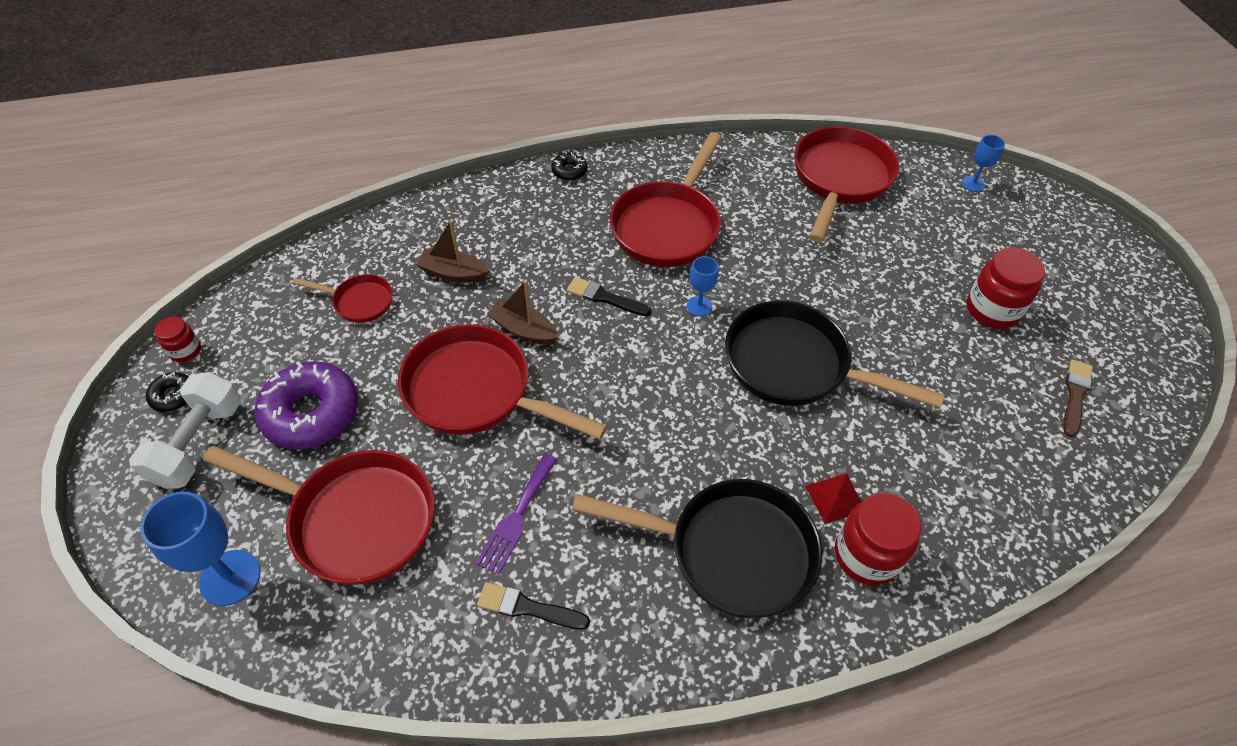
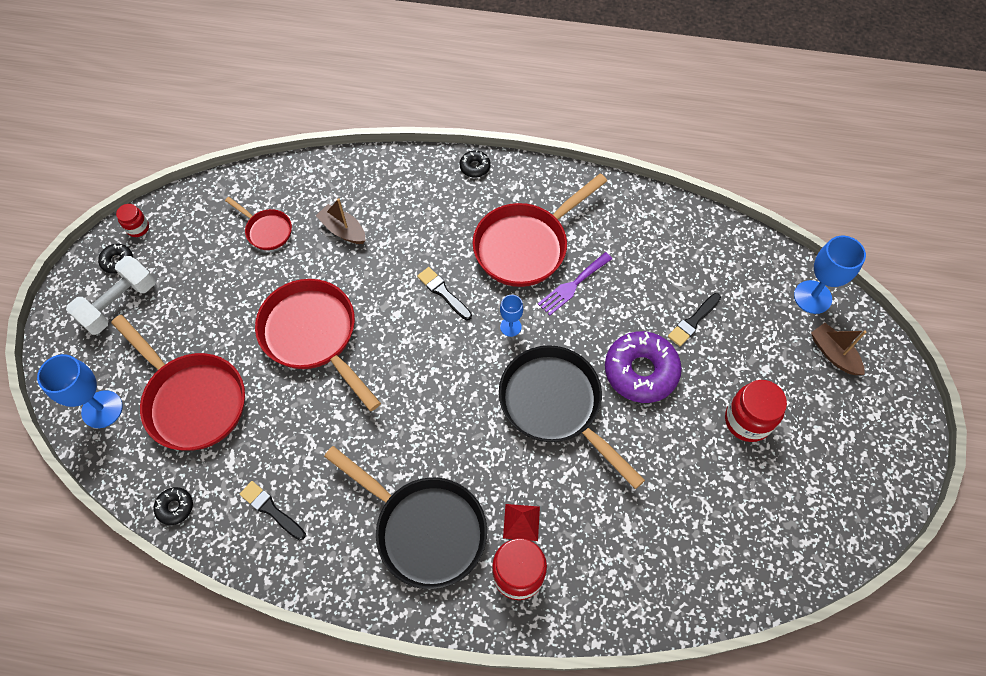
camera: 25 degrees right, 10 degrees up
purple donut [255,361,358,449] -> purple donut moved to [605,331,682,403]
purple fork [475,454,558,575] -> purple fork moved to [538,252,612,315]
brown boat [487,280,558,345] -> brown boat moved to [811,323,866,375]
red pan [794,126,899,242] -> none
blue goblet [962,135,1005,192] -> blue goblet [794,236,866,314], size x1.78
brown brush [1063,359,1093,438] -> none
none -> black donut [154,487,193,525]
none -> black brush [668,293,721,346]

